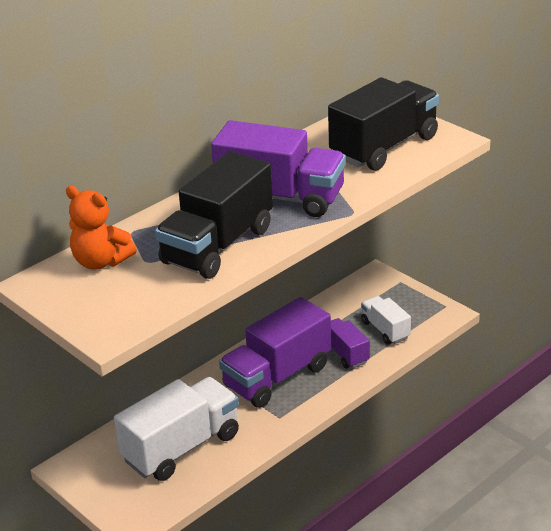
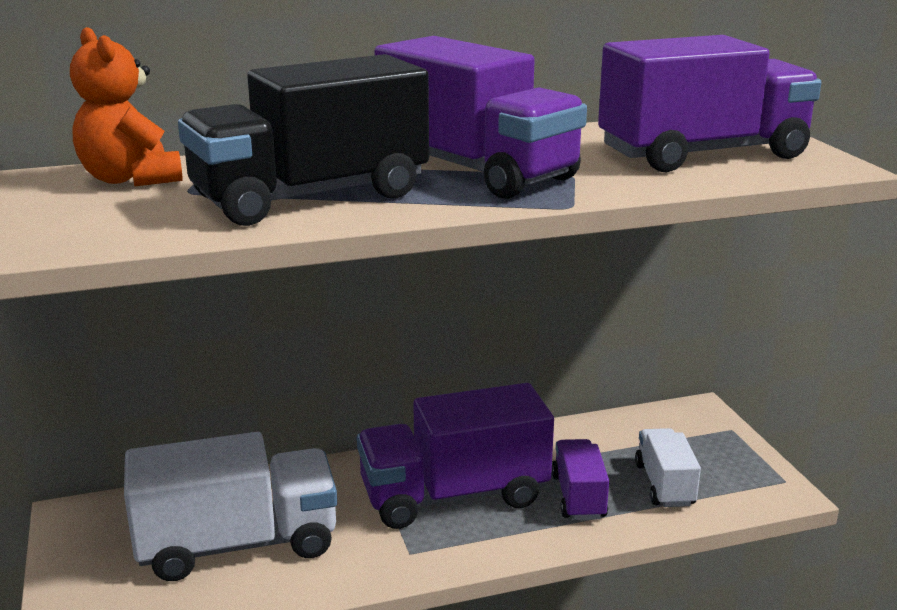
camera: 25 degrees right, 10 degrees down
black truck [328,77,439,171] -> purple truck [598,35,821,172]

